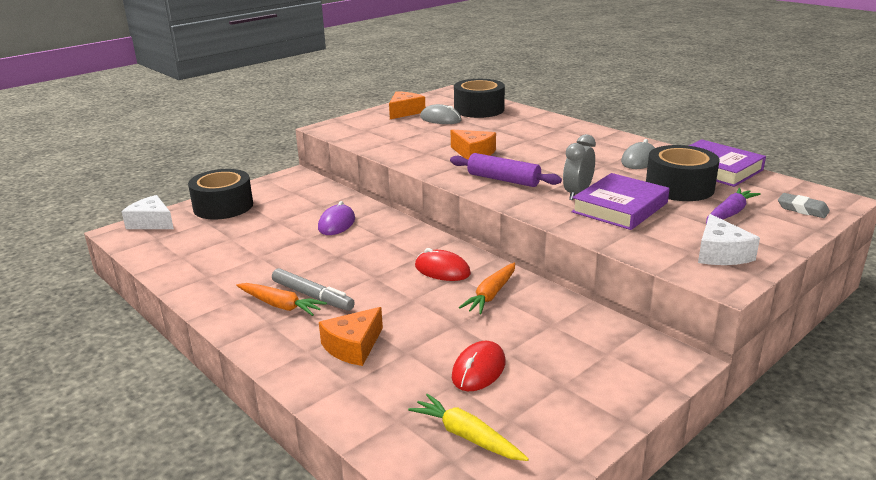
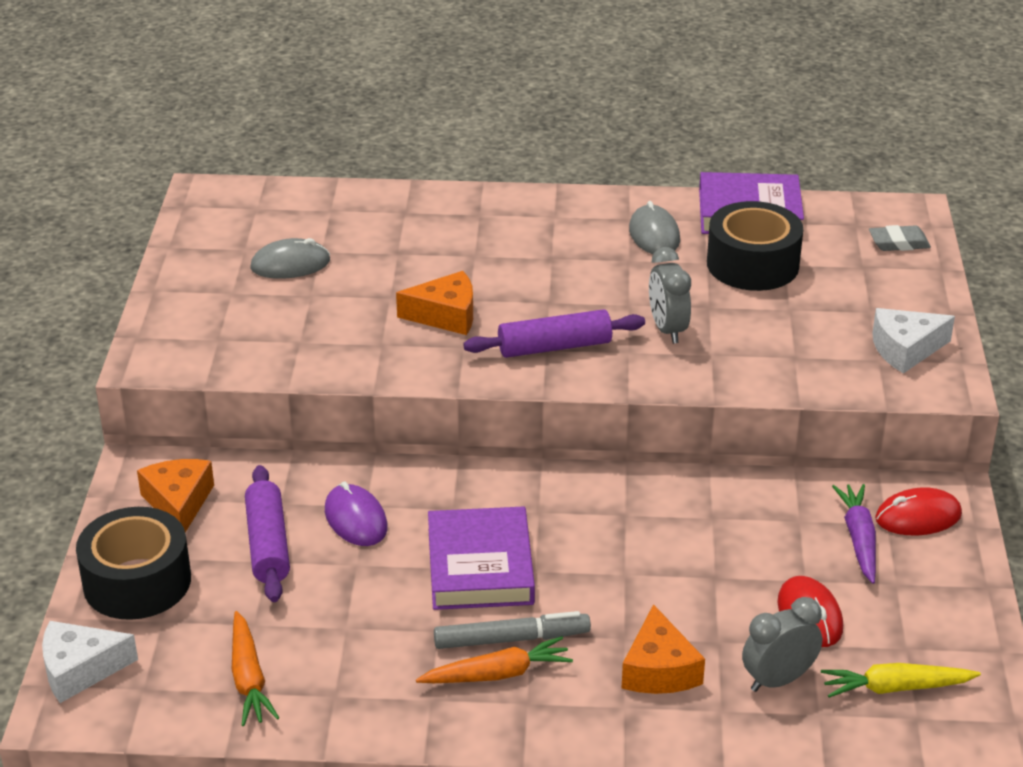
camera: 45 degrees left, 10 degrees up
orange cheese [389,91,425,119] -> orange cheese moved to [137,459,214,533]
red mouse [415,248,471,281] -> red mouse moved to [875,488,962,535]
black tape [454,79,505,118] -> none
orange carrot [459,262,515,314] -> orange carrot moved to [232,611,279,726]
purple book [572,173,669,230] -> purple book moved to [428,506,535,610]
white cheese [698,214,760,265] -> white cheese turned 120 degrees clockwise [872,308,955,374]
purple carrot [706,188,761,224] -> purple carrot moved to [832,484,876,584]
none -> purple rolling pin [245,465,290,602]
none -> grey clock [742,597,822,692]

